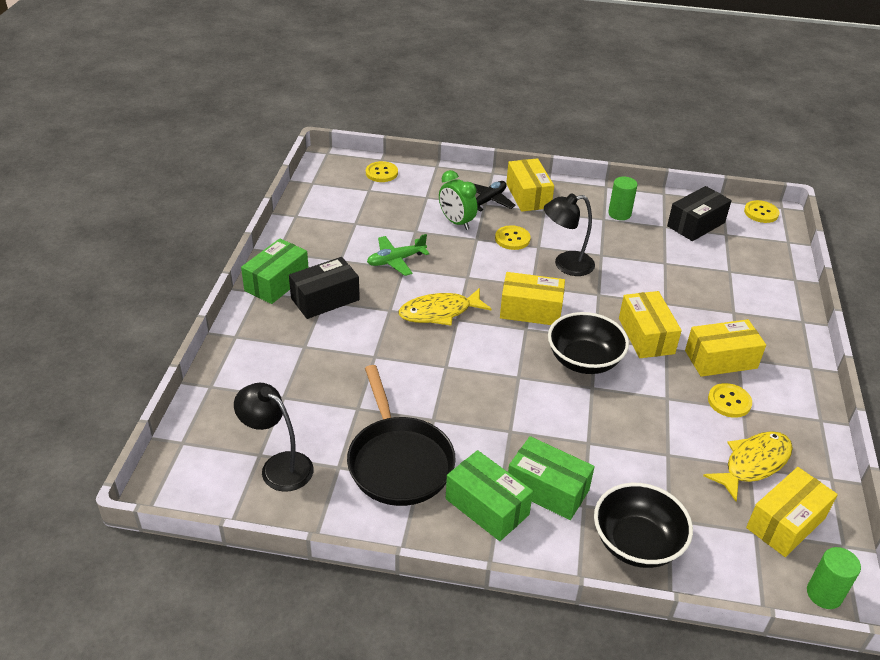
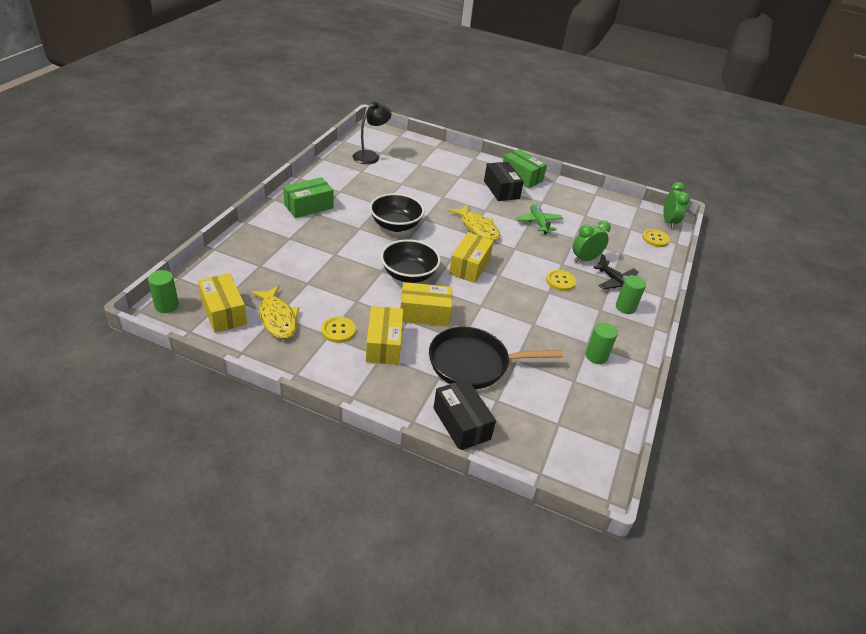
camera: 100 degrees right, 0 degrees up
black pan [347,365,456,506] -> black pan moved to [429,327,563,389]
yellow fish [398,288,491,326] -> yellow fish turned 150 degrees clockwise [449,205,500,241]
yellow box [506,158,554,212] -> green cylinder [616,275,646,314]
green box [508,436,595,520] -> none
black lamp [544,193,595,276] -> none
black bowl [594,483,693,568] -> black bowl moved to [370,193,425,232]
black box [667,186,732,241] -> black box moved to [433,379,496,450]
yellow button [744,200,780,223] -> none
none -> green clock [663,182,690,229]

